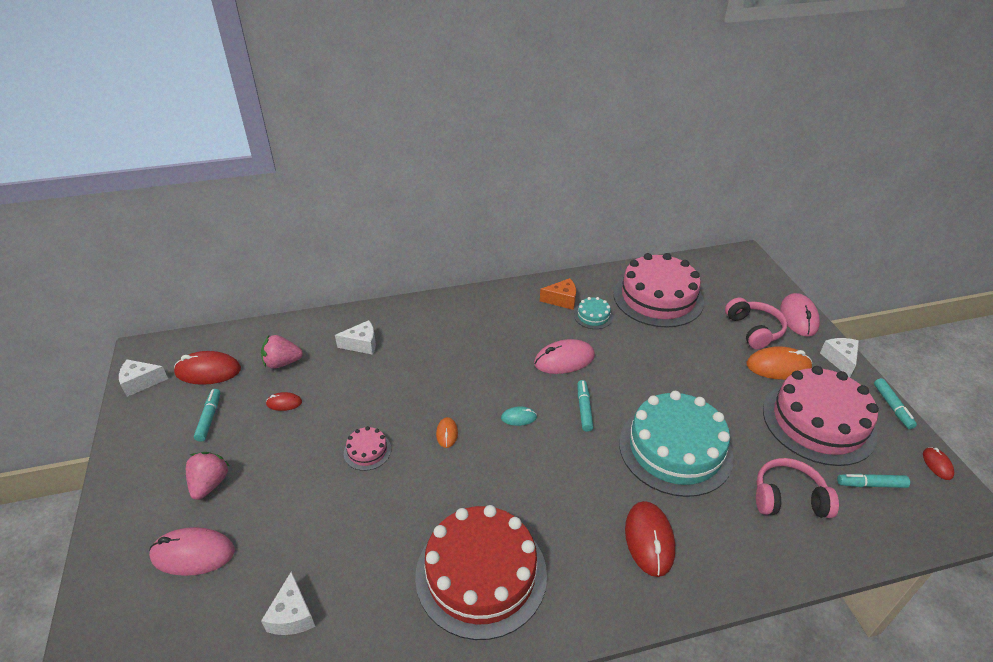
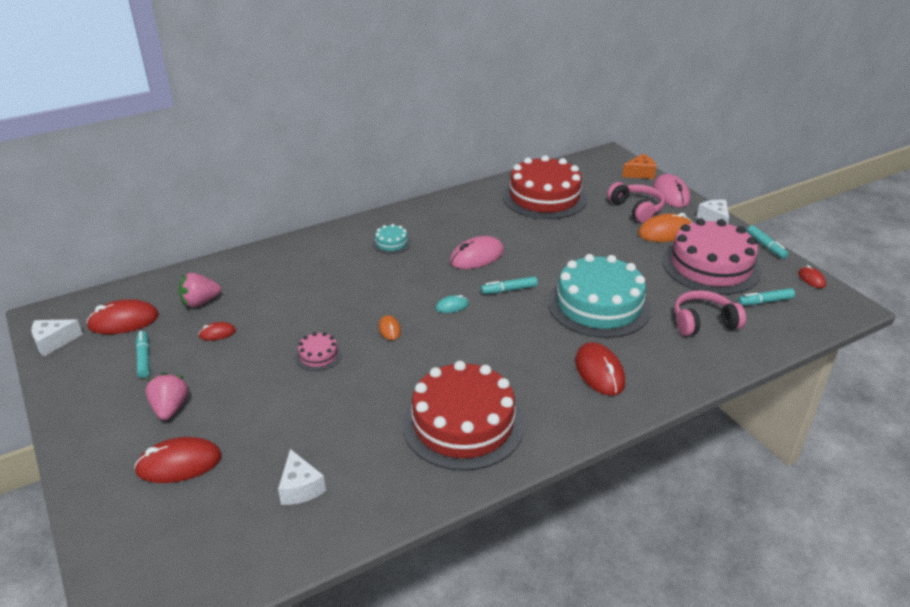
camera: 15 degrees left, 5 degrees down
pink mouse [149,527,235,576] -> red mouse [134,437,222,483]
white cheese [335,320,376,355] -> none
orange cheese [540,278,576,310] -> orange cheese moved to [622,154,657,179]
turquoise cake [574,297,613,329] -> turquoise cake moved to [372,224,411,254]
turquoise marker [578,380,594,432] -> turquoise marker turned 90 degrees counterclockwise [481,276,538,294]
pink cake [614,253,704,328] -> red cake [502,155,587,219]

